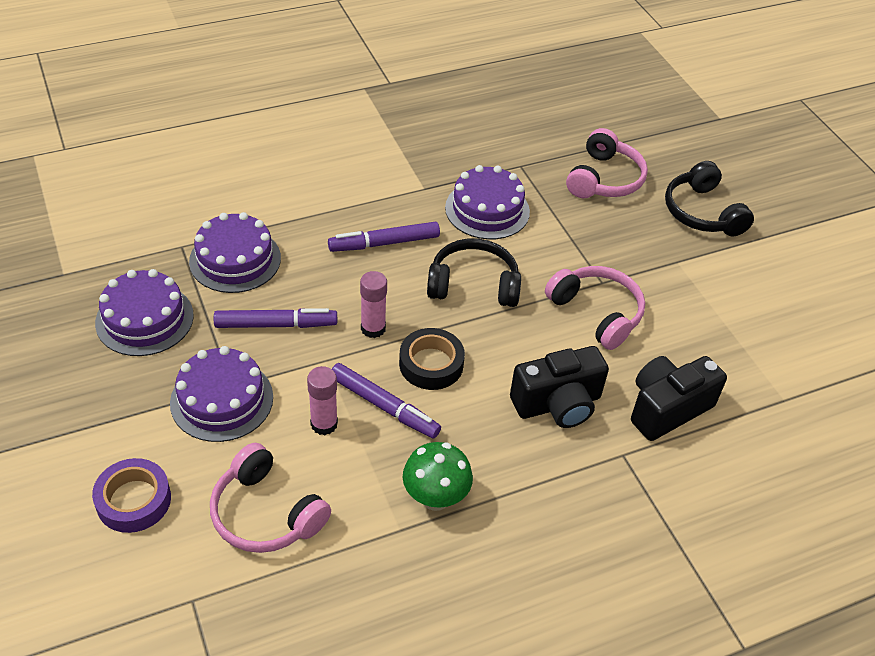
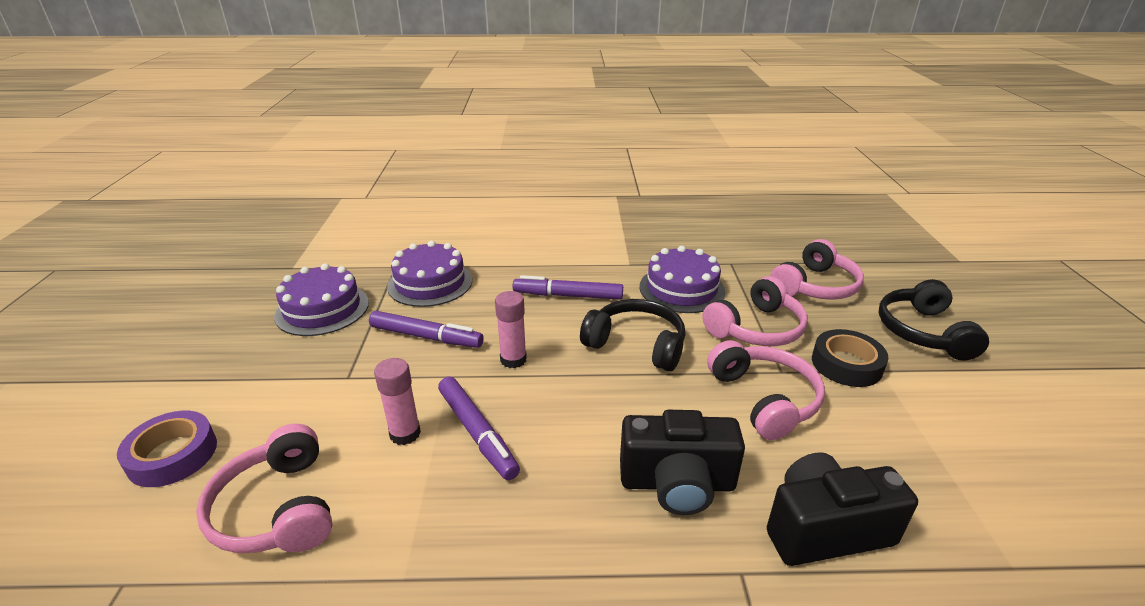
camera: 25 degrees right, 15 degrees down
purple cake [170,346,273,442] -> none
black tape [399,328,465,390] -> black tape moved to [812,329,888,387]
green mushroom [403,442,473,511] -> none
none -> pink headphones [702,276,808,346]

